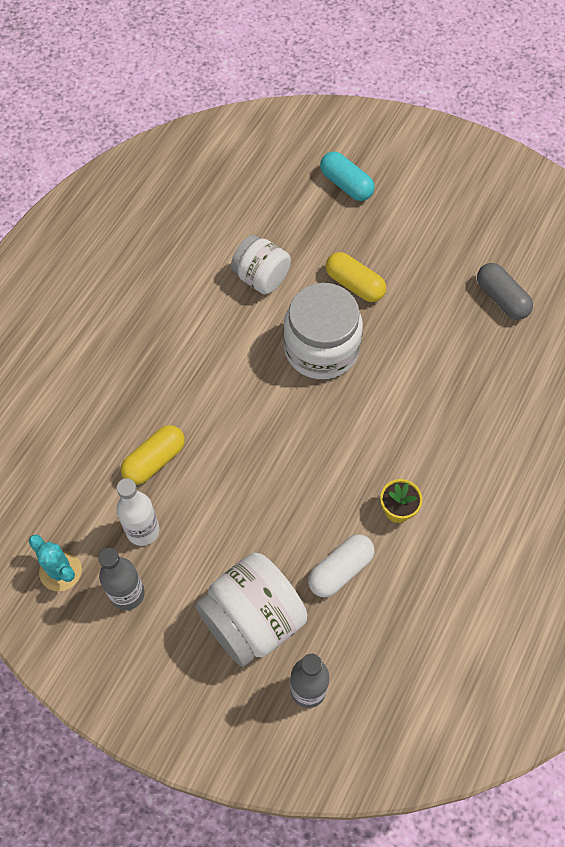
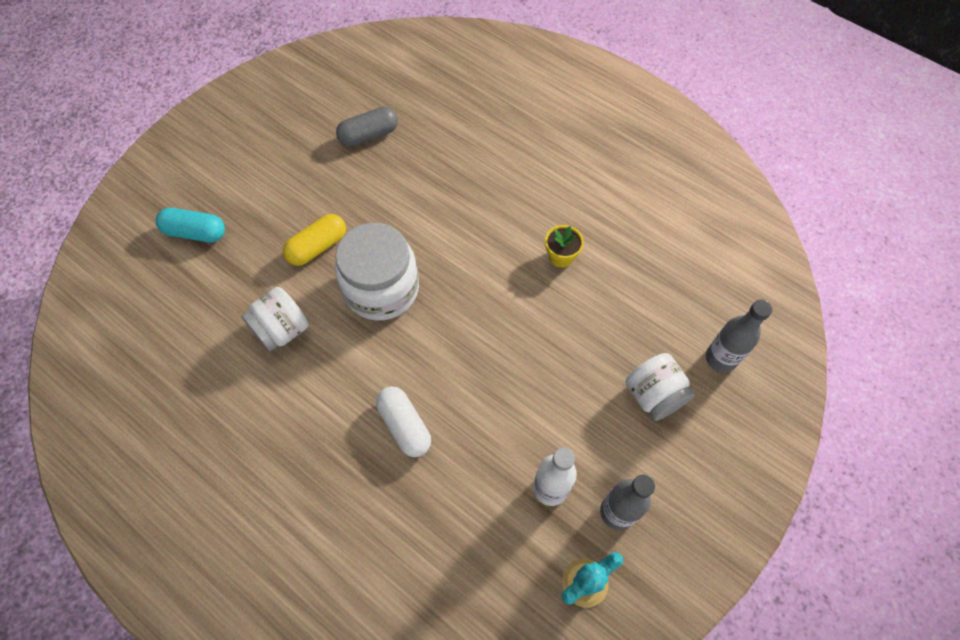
camera: 80 degrees left, 0 degrees up
yellow capsule [121,425,185,485] -> none
white jar [195,552,308,667] -> white jar [625,353,695,421], size x0.64
white capsule [308,534,374,597] -> white capsule moved to [376,386,431,457]
turquoise capsule [320,151,375,201] -> turquoise capsule turned 45 degrees clockwise [156,208,225,243]

